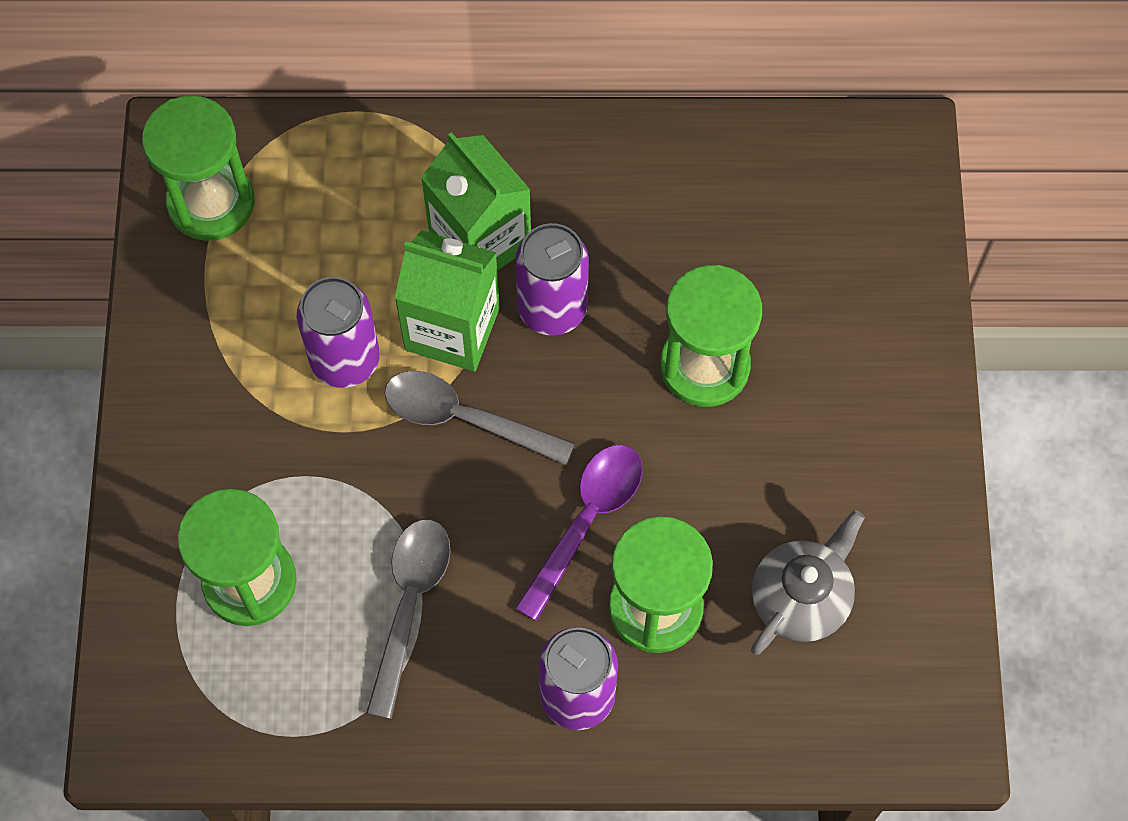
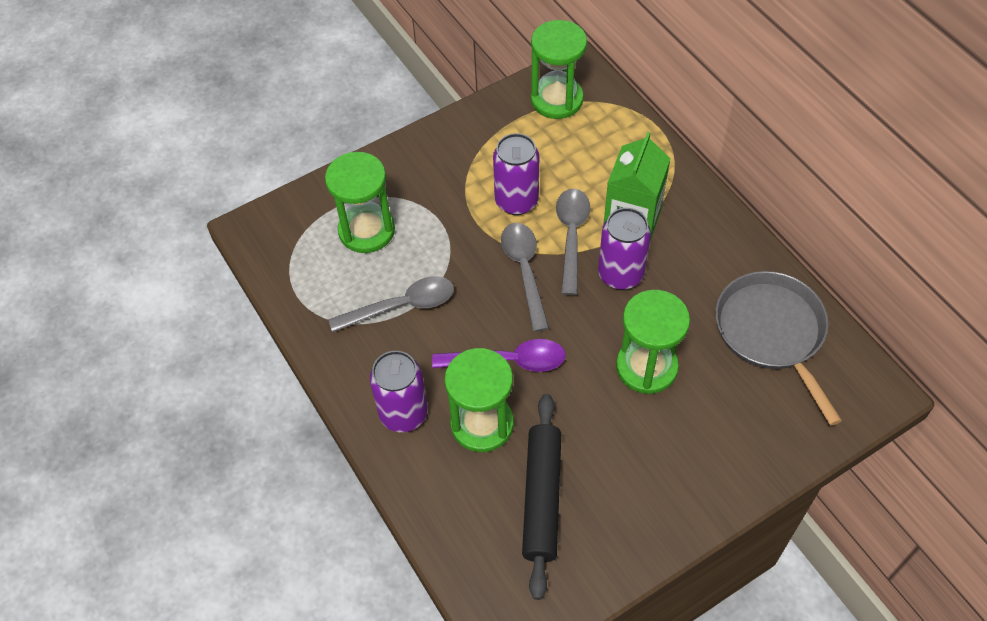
camera: 60 degrees right, 10 degrees down
green carton [395,230,500,372] -> grey spoon [556,189,590,295]
grey teapot [751,510,865,655] -> black rolling pin [522,394,561,600]
none -> grey pan [715,271,842,426]

